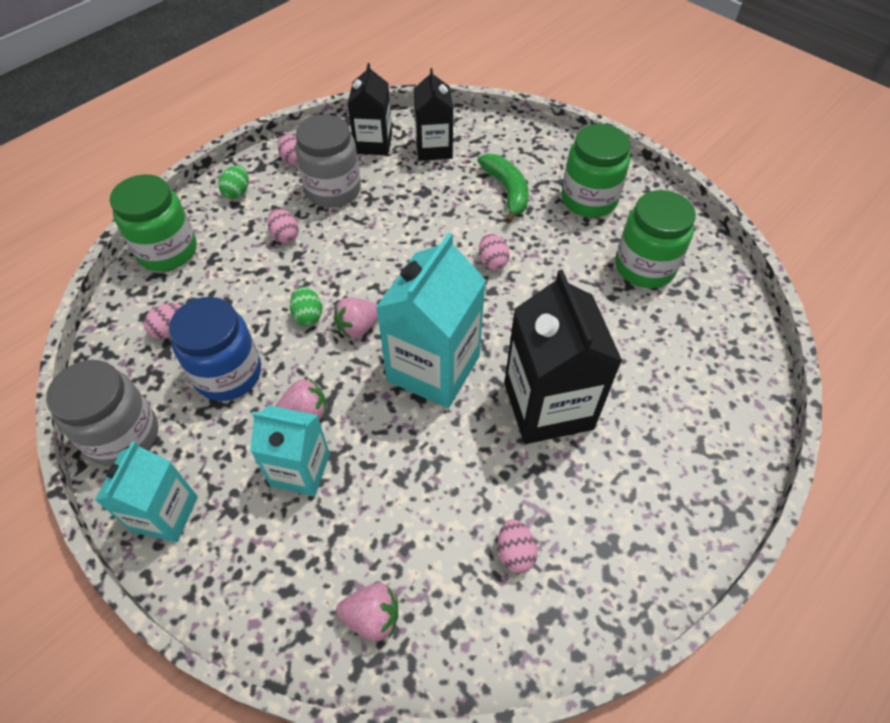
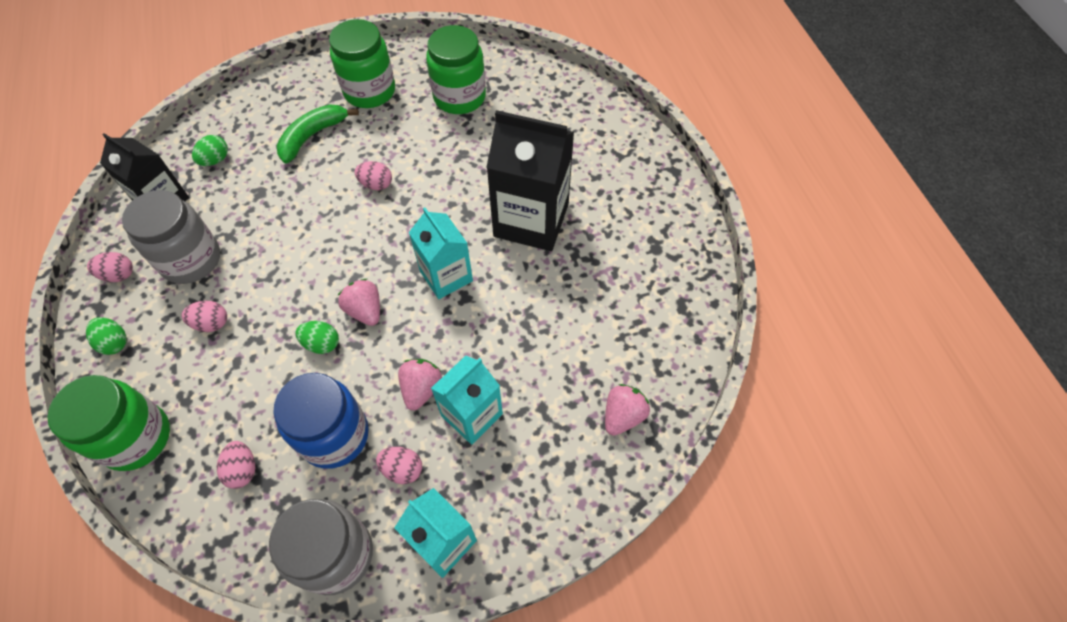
camera: 60 degrees left, 5 degrees up
pink strawberry [334,297,378,339] -> pink strawberry turned 150 degrees clockwise [338,279,380,326]
turquoise carton [376,233,486,408] -> turquoise carton [409,207,473,299], size x0.62
black carton [414,68,453,161] -> green egg [192,135,228,166]
green banana [477,154,529,224] -> green banana turned 60 degrees counterclockwise [277,104,359,163]
pink egg [497,519,538,573] -> pink egg moved to [376,447,422,484]

